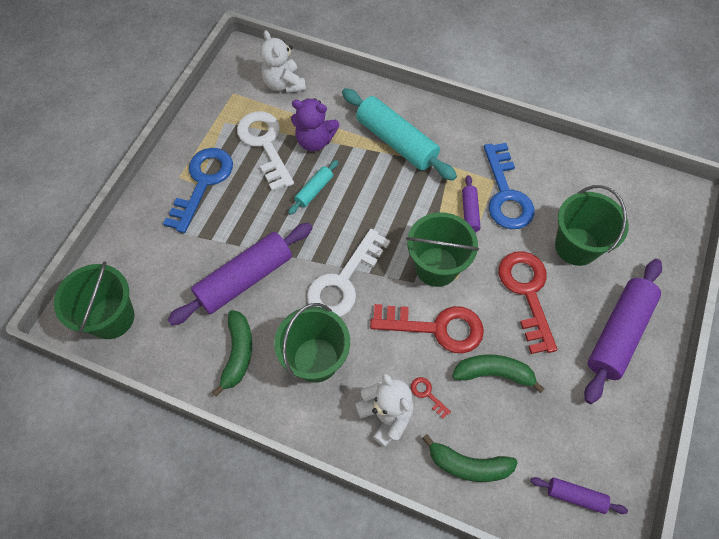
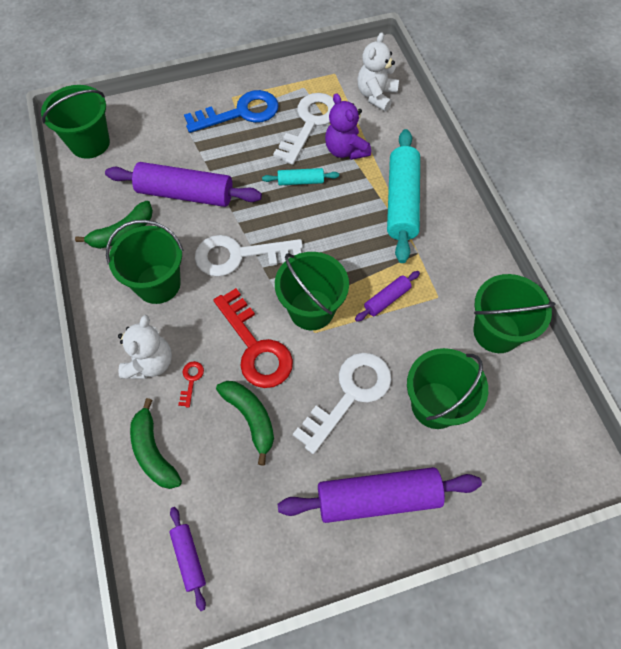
camera: 50 degrees right, 0 degrees up
blue key [484,143,535,229] -> none
red key [499,251,557,354] -> white key [293,353,392,454]
none -> green bucket [473,274,556,353]

